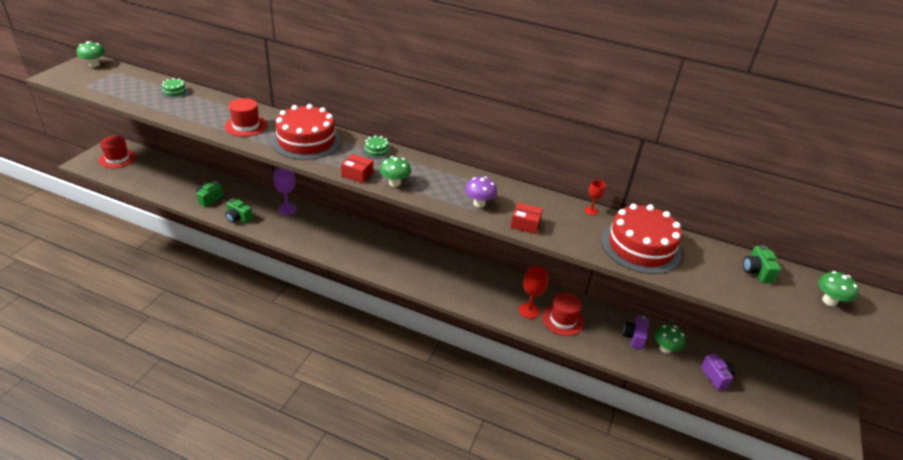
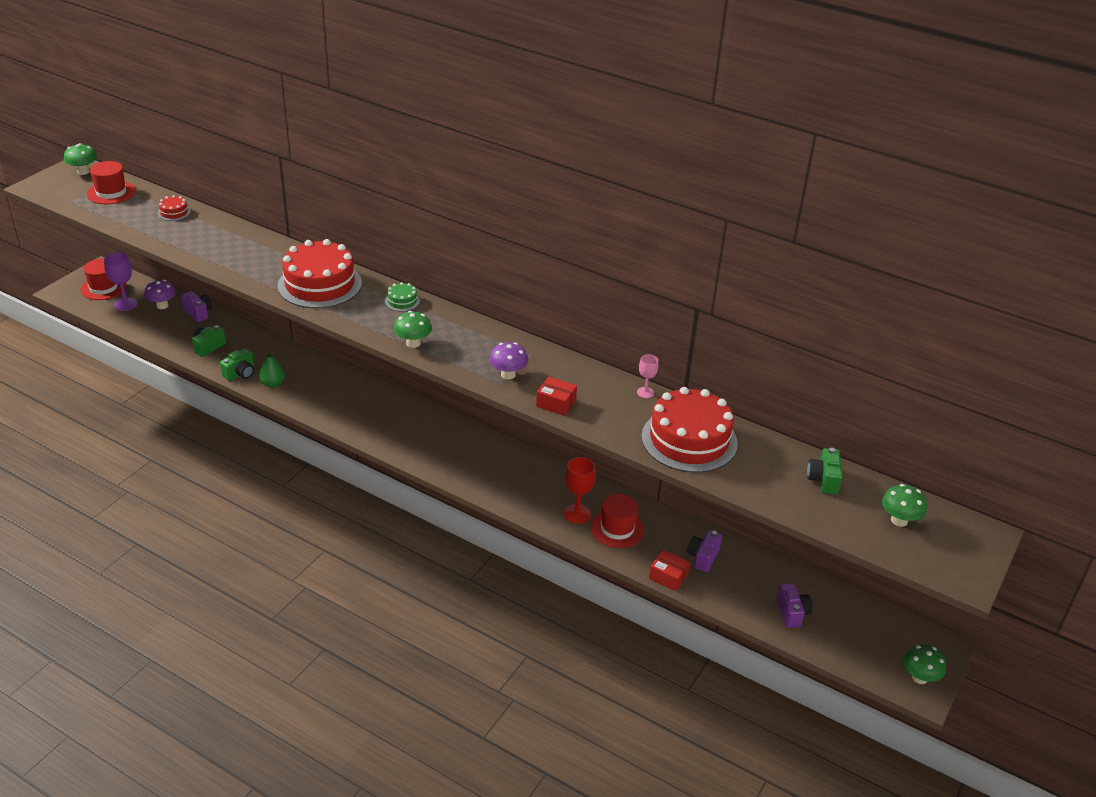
camera: 10 degrees right, 0 degrees up
green cake [161,78,189,98] -> red cake [158,195,191,221]
red hat [225,98,268,137] -> red hat moved to [87,161,136,204]
green camera [225,199,253,223] -> green camera turned 90 degrees counterclockwise [220,348,254,381]
purple goblet [273,168,297,215] -> purple goblet moved to [104,253,138,311]
red box [341,154,373,183] -> red box moved to [649,550,690,591]
red goblet [584,180,606,216] -> pink goblet [637,355,658,398]
green mushroom [654,324,686,353] -> green mushroom moved to [904,644,946,684]
none -> purple mushroom [144,280,176,309]
none -> purple camera [181,291,212,322]
none -> green pear [259,350,285,388]

